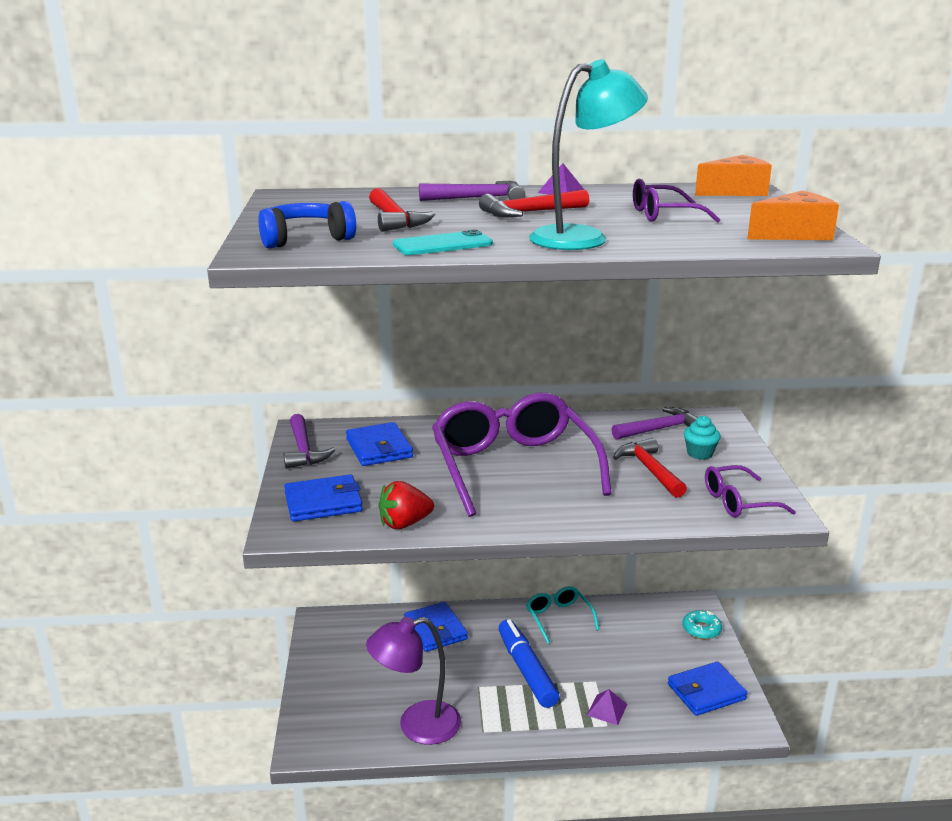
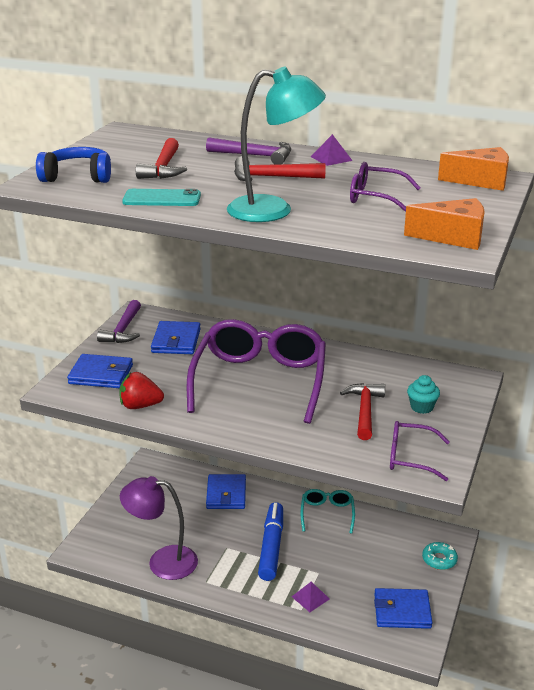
camera: 25 degrees right, 5 degrees up
purple hammer [612,407,698,440] -> none

